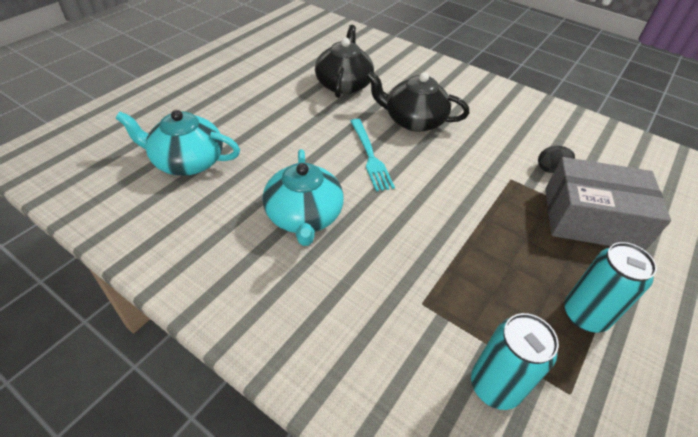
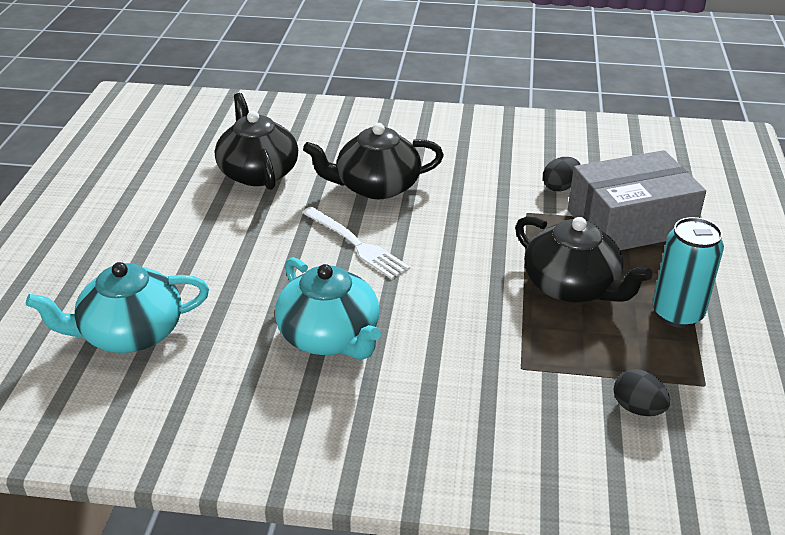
camera: 25 degrees left, 10 degrees down
turquoise fork [350,119,395,191] -> white fork [302,207,410,279]
turquoise can [471,313,559,410] -> black egg [614,369,670,416]
none -> black teapot [515,216,653,303]

